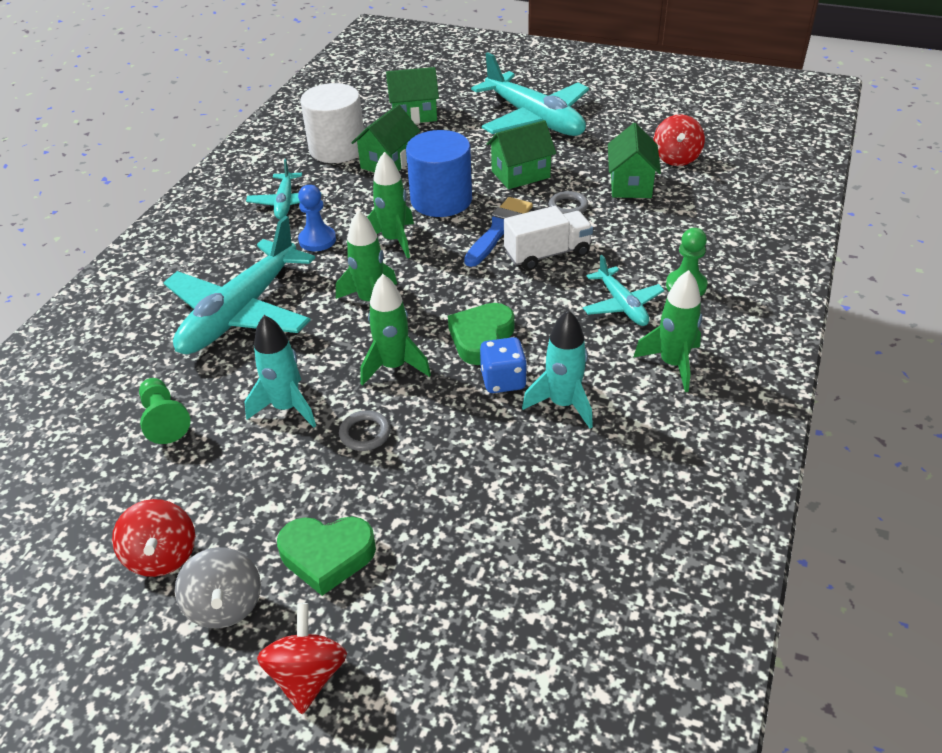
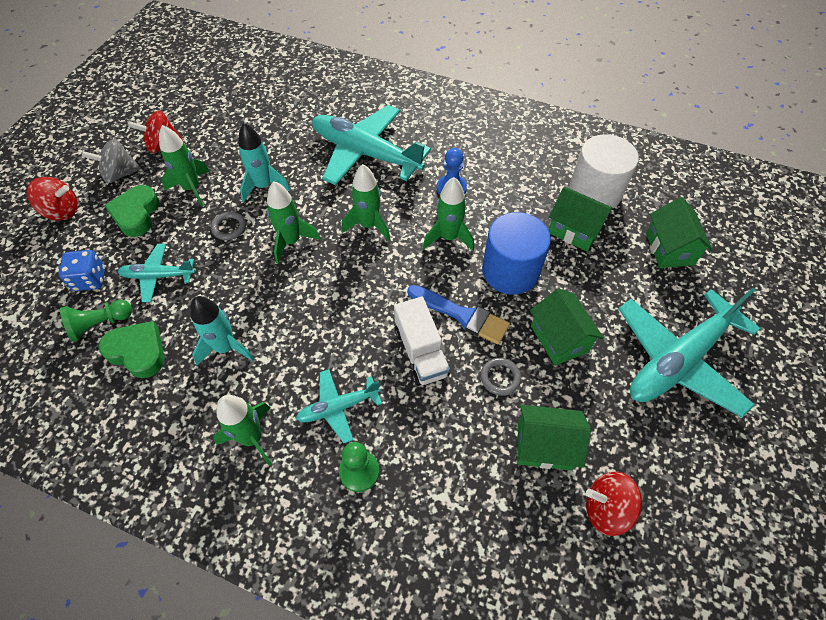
camera: 90 degrees right, 15 degrees up
green pawn [139,378,191,444] -> green pawn moved to [60,300,132,342]
turquoise plane [246,159,322,219] -> turquoise plane moved to [118,244,195,302]
green heart [448,303,514,365] -> green heart moved to [98,321,164,378]
blue dice [480,337,527,393] -> blue dice moved to [59,250,105,291]
none -> green rocket [159,125,210,207]

